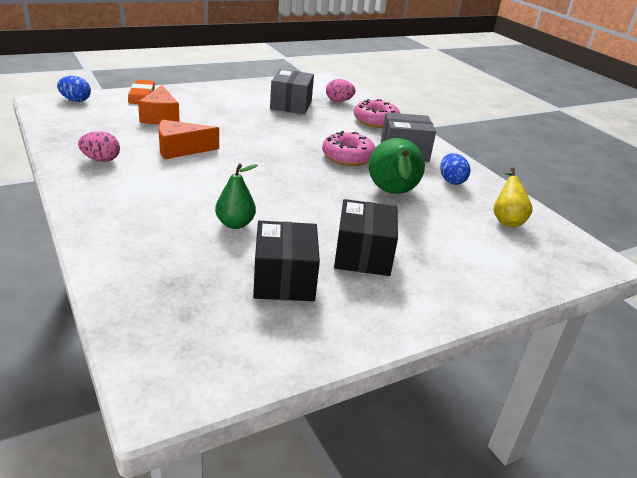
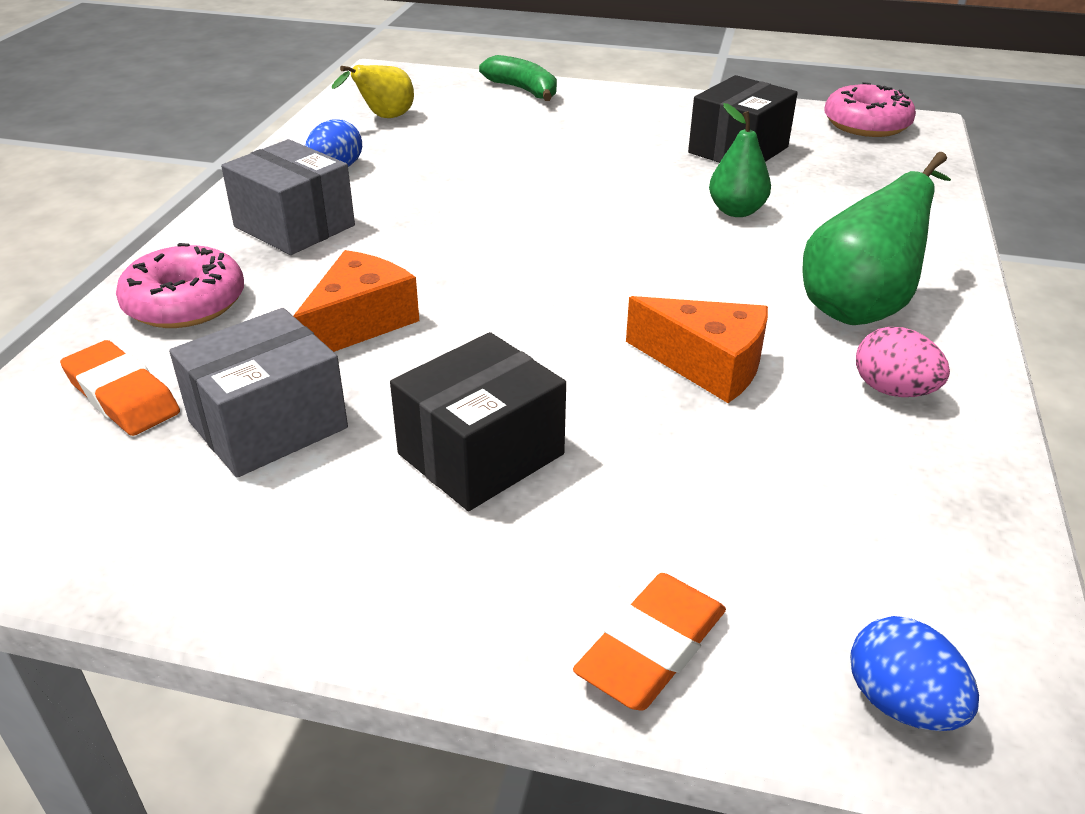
camera: 135 degrees left, 5 degrees up
orange cheese [138,85,180,124] -> orange cheese moved to [293,250,419,352]
pink donut [322,131,376,166] -> pink donut moved to [824,82,916,137]
pink egg [326,79,355,102] -> orange eraser [60,340,180,436]
black box [334,199,398,276] -> black box moved to [390,332,566,511]
green pear [369,138,425,194] -> green pear moved to [802,152,951,325]
none -> green banana [479,55,557,101]

